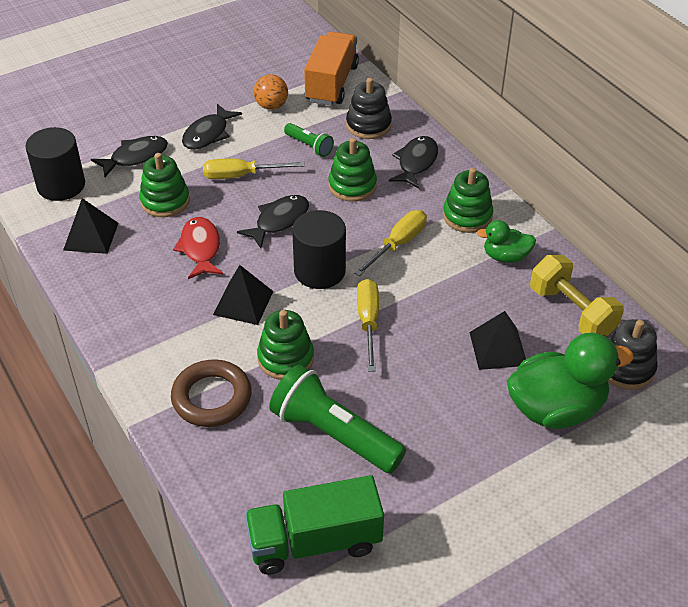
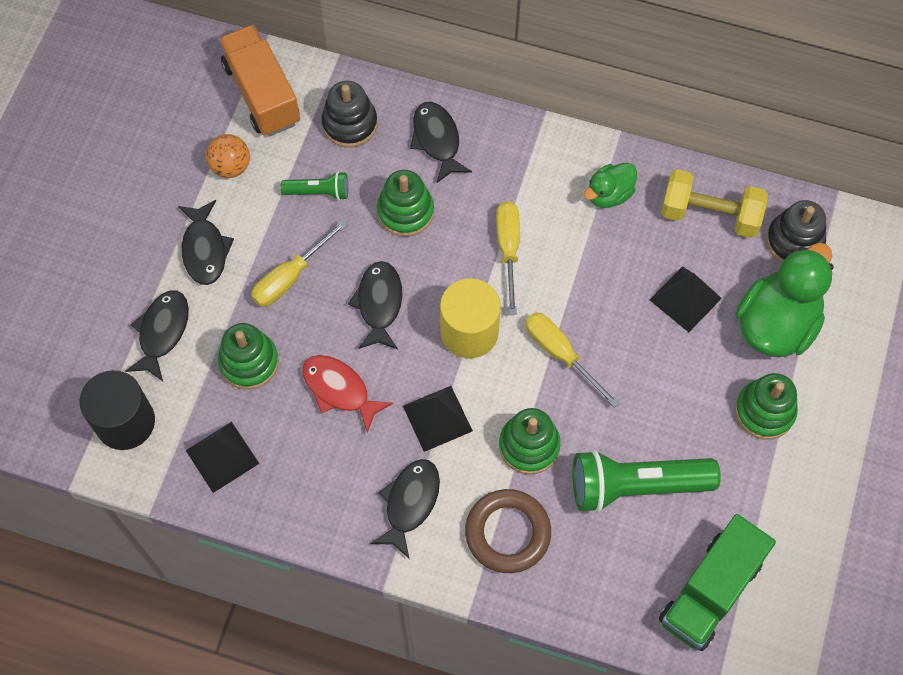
camera: 40 degrees left, 20 degrees up
black cylinder [292,210,346,289] -> yellow cylinder [440,278,501,358]
green stacking toy [443,168,493,233] -> green stacking toy moved to [735,373,798,440]
none -> black fish [371,459,440,558]

